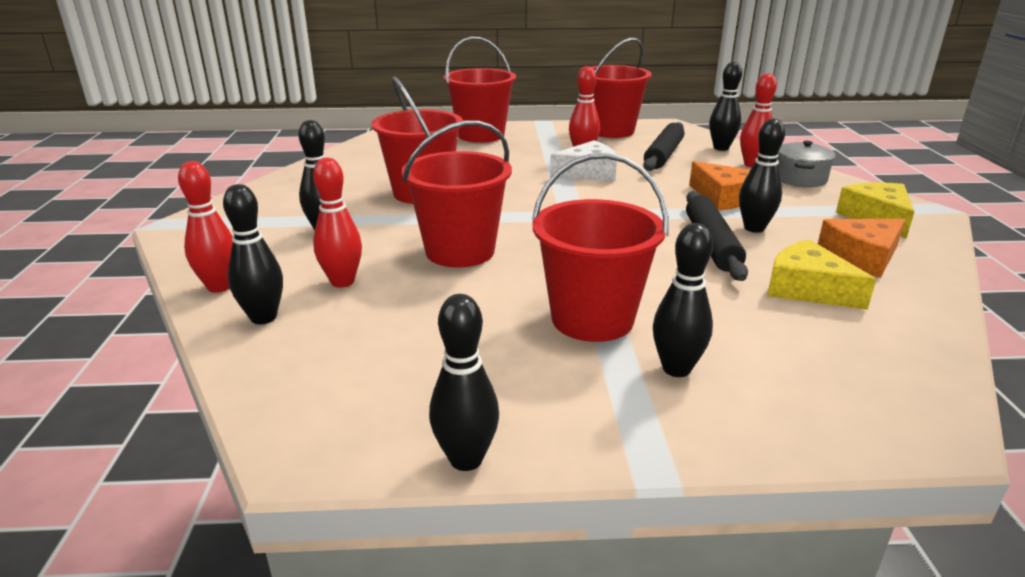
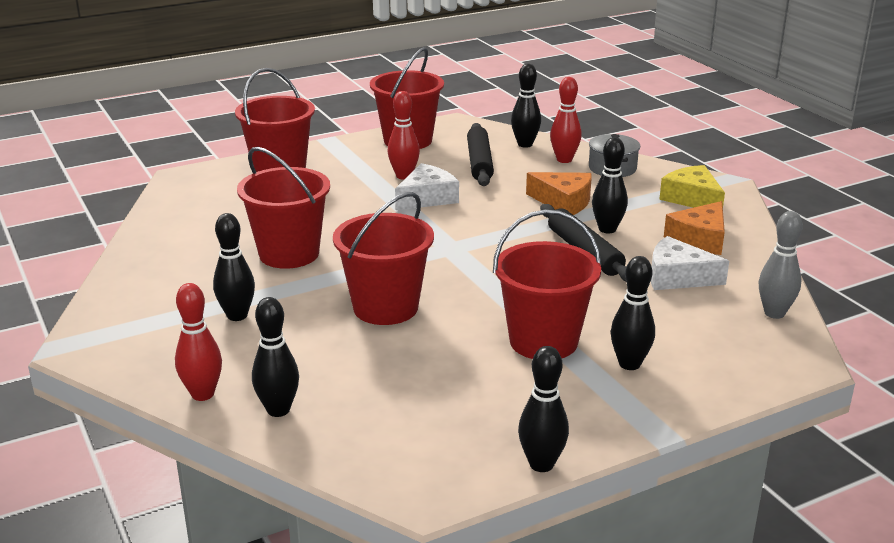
camera: 25 degrees left, 0 degrees up
red bowling pin [313,158,362,288] -> none
yellow cheese [768,239,876,310] -> white cheese [651,236,729,290]
none -> grey bowling pin [759,211,803,319]

